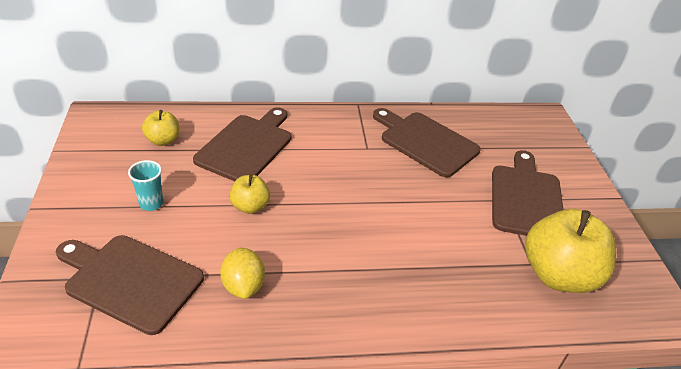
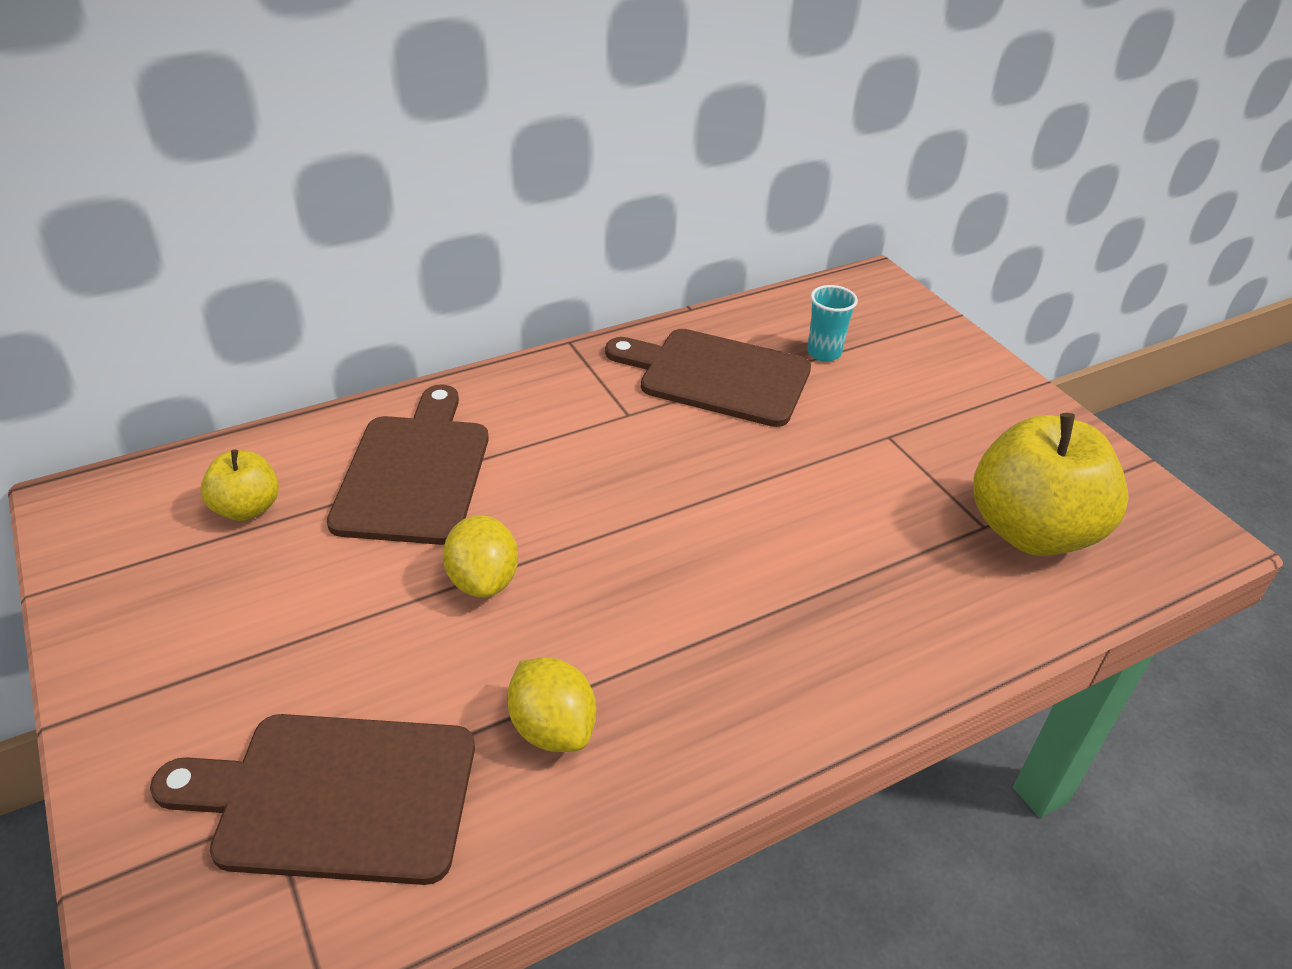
camera: 20 degrees left, 0 degrees up
turquoise cup [128,160,164,211] -> turquoise cup moved to [807,285,858,362]
yellow apple [229,175,270,214] -> yellow lemon [443,515,518,598]
brown cutting board [492,150,563,236] -> none

